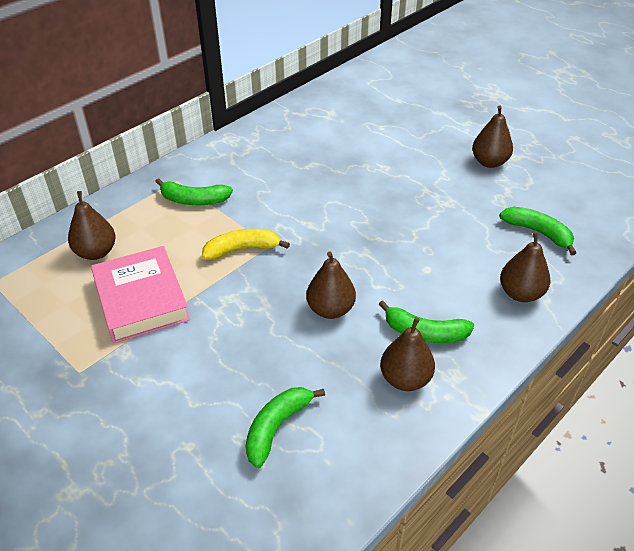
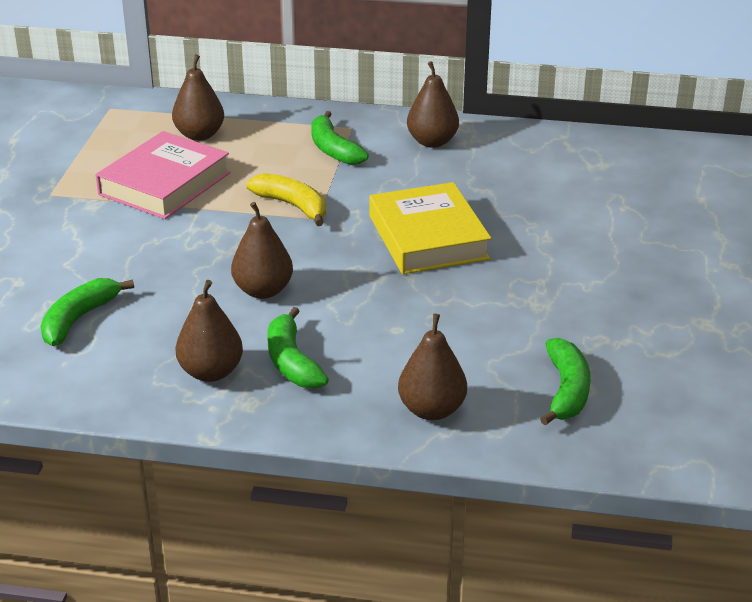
camera: 55 degrees right, 10 degrees down
green banana [245,387,325,468] -> green banana turned 60 degrees counterclockwise [40,278,134,346]
brown pear [472,105,513,168] -> brown pear moved to [407,61,459,148]
none -> yellow book [369,182,491,274]

